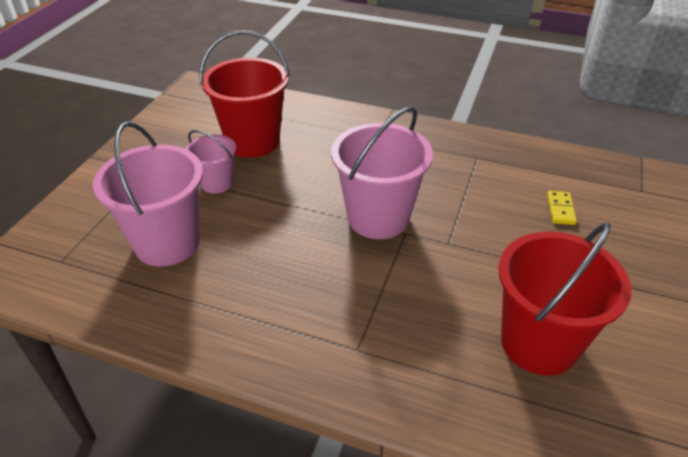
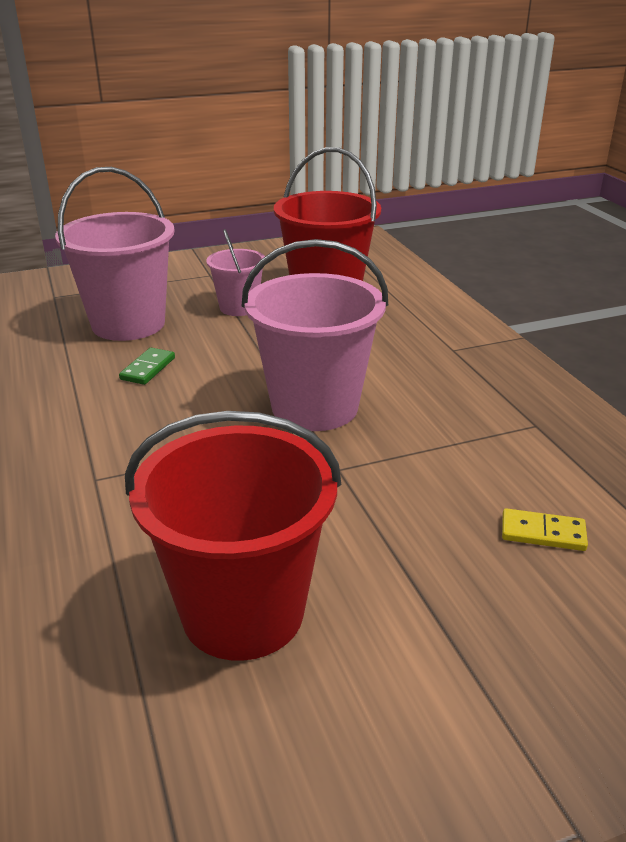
camera: 50 degrees right, 10 degrees down
yellow domino [547,191,577,225] -> yellow domino turned 45 degrees clockwise [502,508,588,551]
none -> green domino [119,348,175,385]

